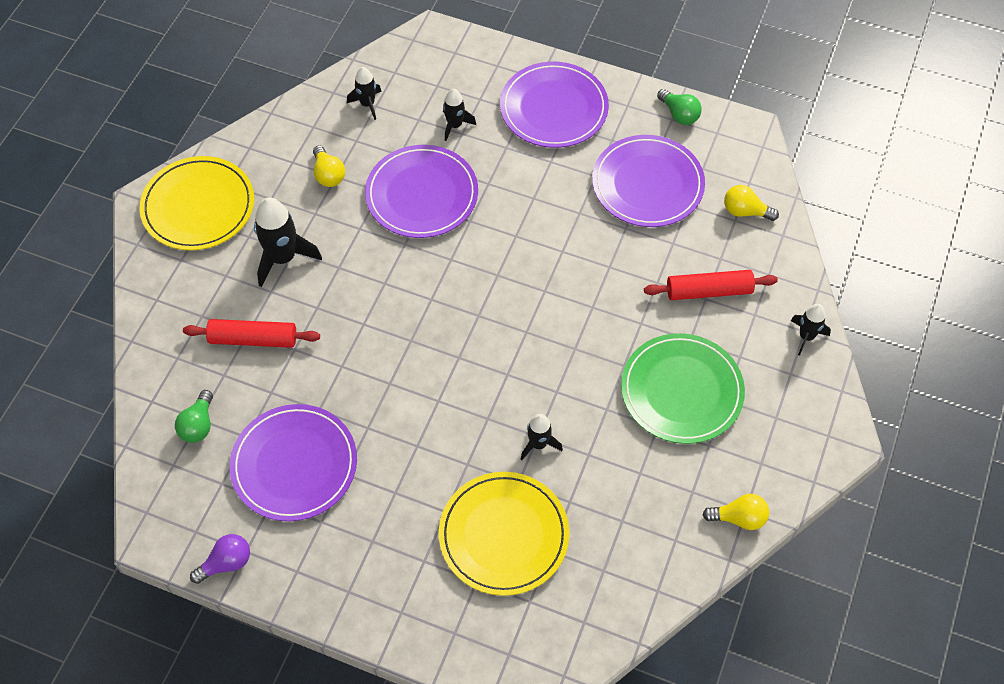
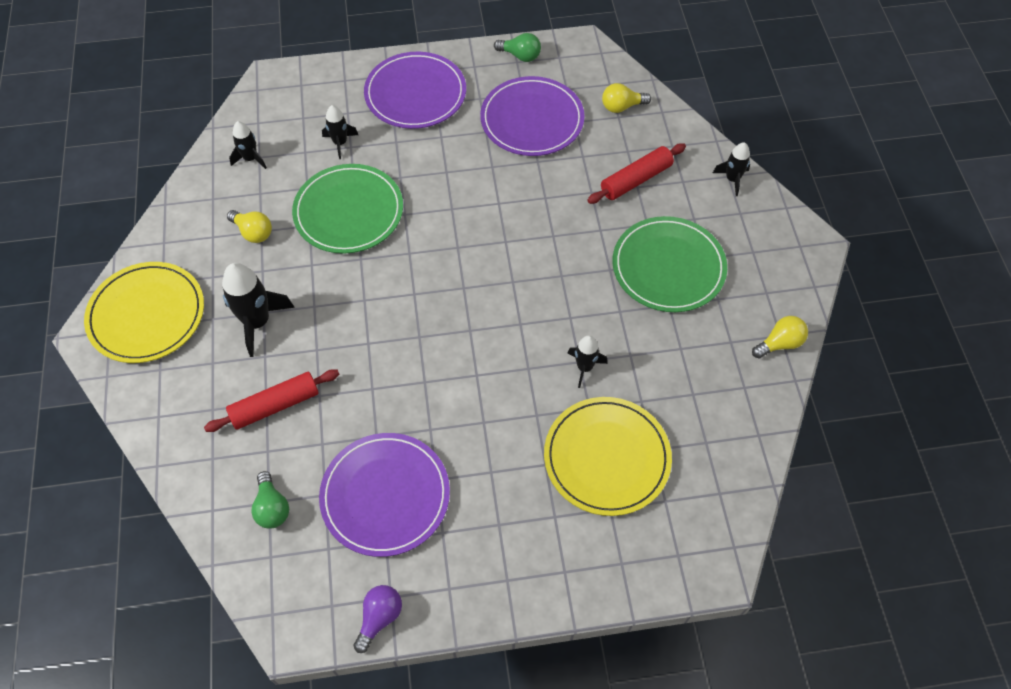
camera: 30 degrees left, 0 degrees up
purple plate [365,145,478,238] -> green plate [292,164,403,254]

